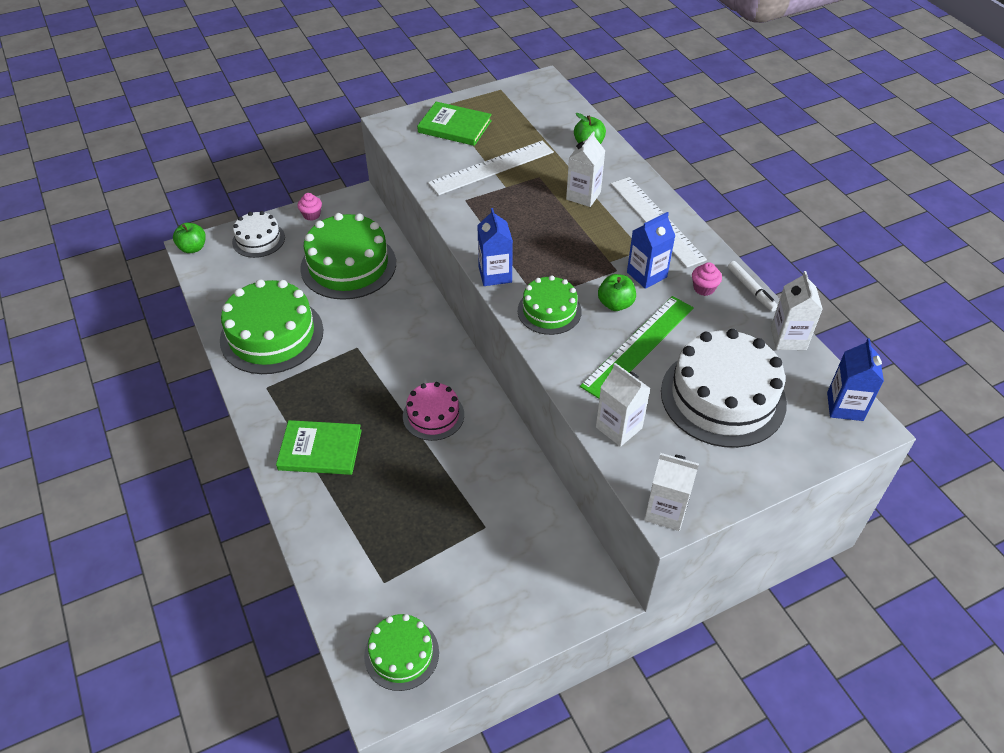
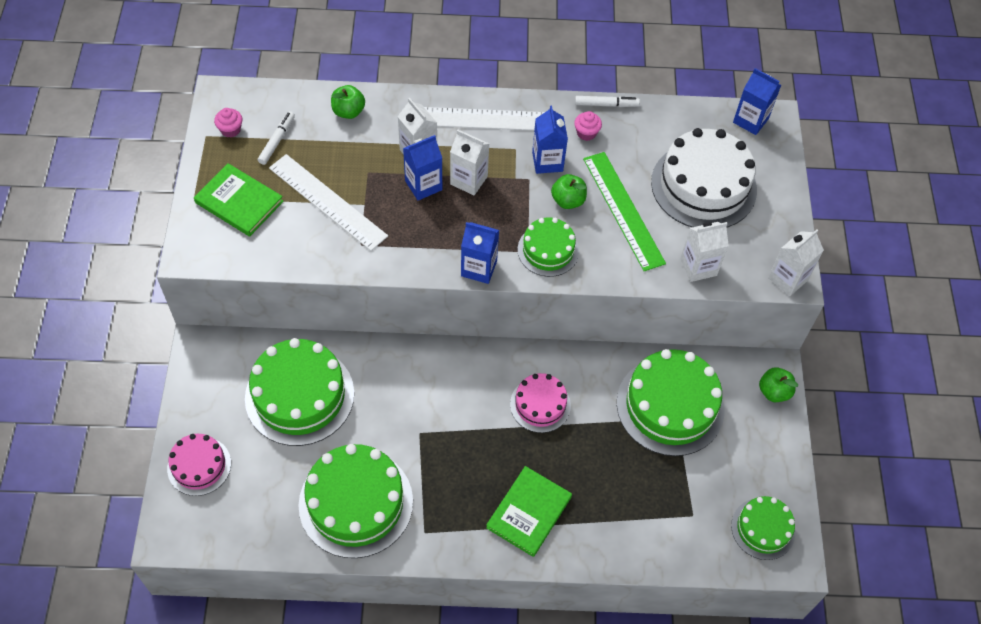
camera: 65 degrees left, 10 degrees up
green apple [173,223,206,253] -> green apple moved to [759,367,798,402]
white cake [232,211,285,258] -> pink cake [167,434,231,496]
pink cupcake [298,193,322,220] -> pink cupcake moved to [214,108,242,138]
green book [417,102,492,146] -> green book turned 75 degrees clockwise [194,163,283,237]
white ruler [428,141,554,195] -> white ruler turned 45 degrees counterclockwise [269,154,388,251]
white carton [771,271,823,350] -> white carton moved to [450,130,489,195]
none -> white marker [258,111,295,165]
none -> blue carton [403,135,442,201]
none -> green cake [617,349,725,456]

